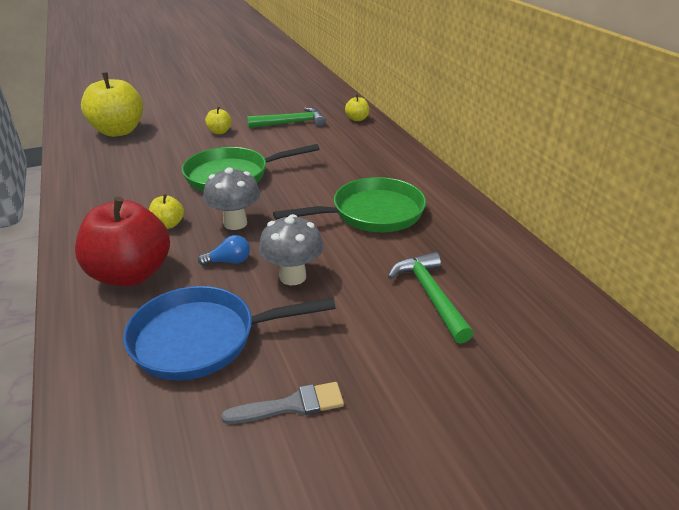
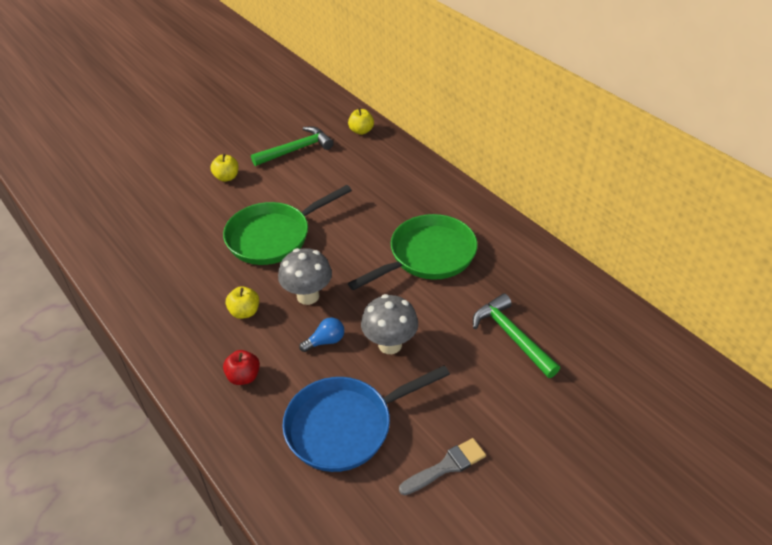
camera: 15 degrees left, 10 degrees up
red apple [75,197,170,286] -> red apple [223,350,260,385], size x0.45
yellow apple [81,72,143,137] -> none

